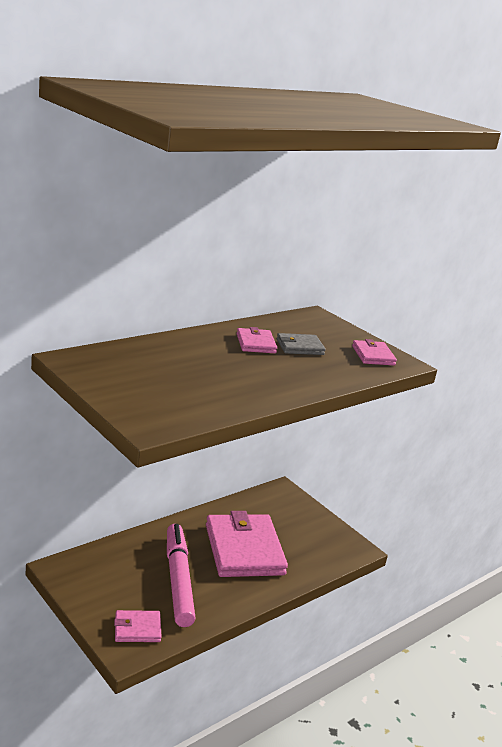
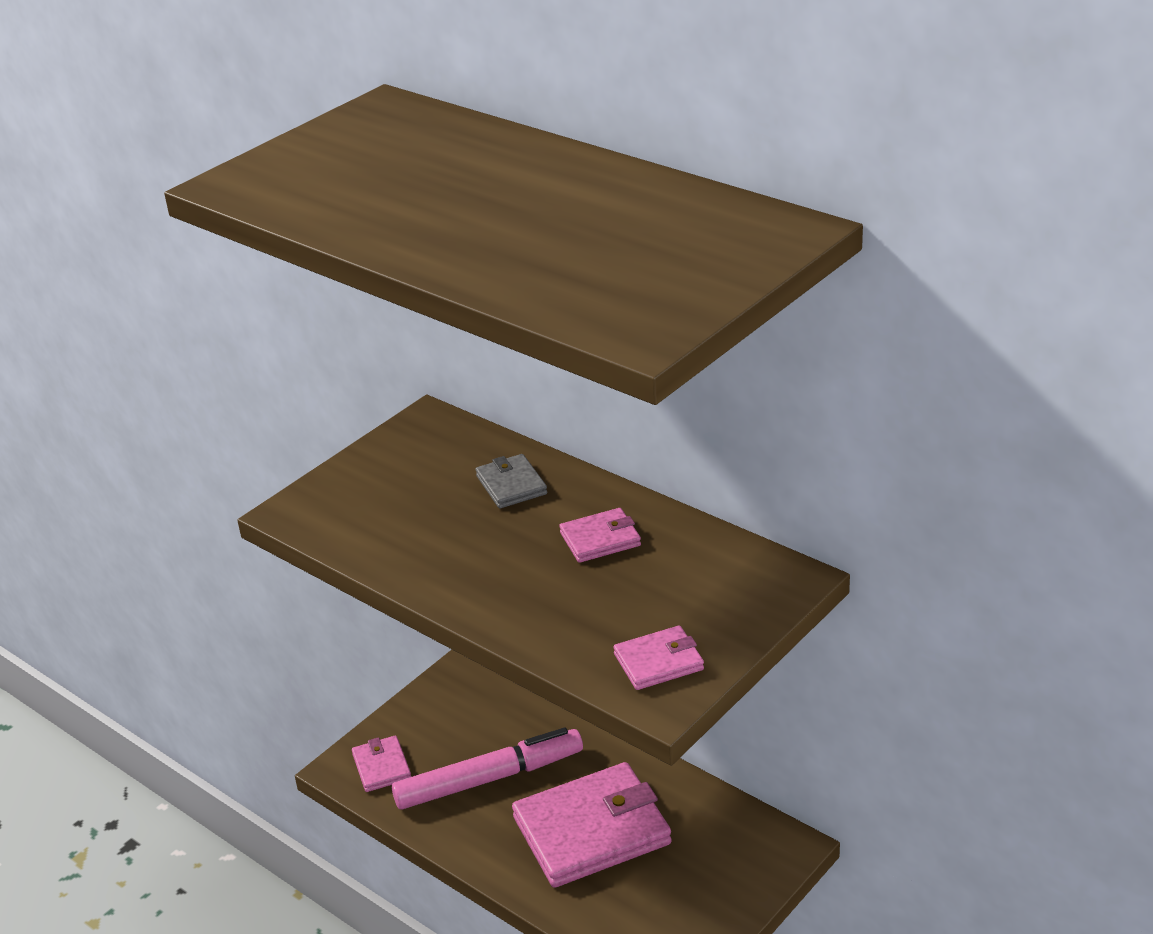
camera: 85 degrees right, 10 degrees up
grey wallet [277,333,326,355] -> grey wallet moved to [476,454,547,508]

